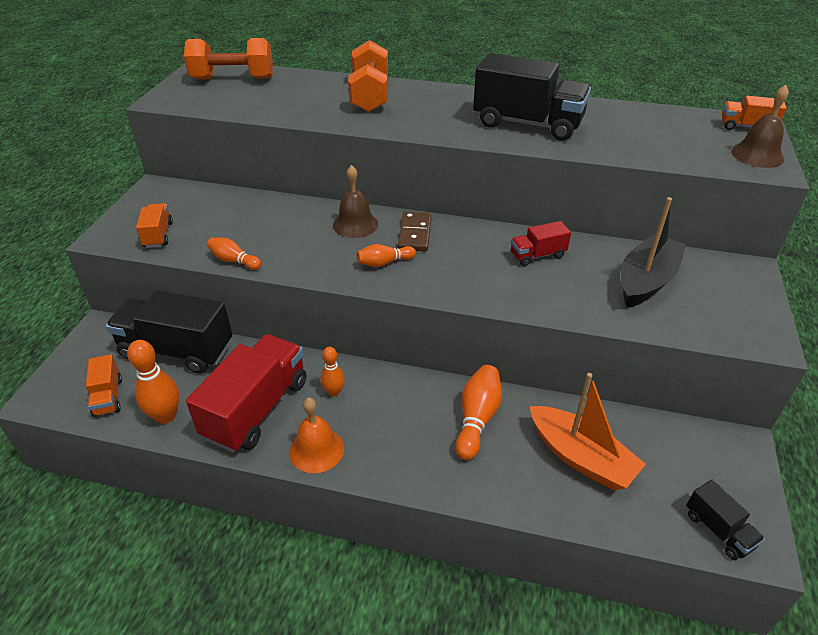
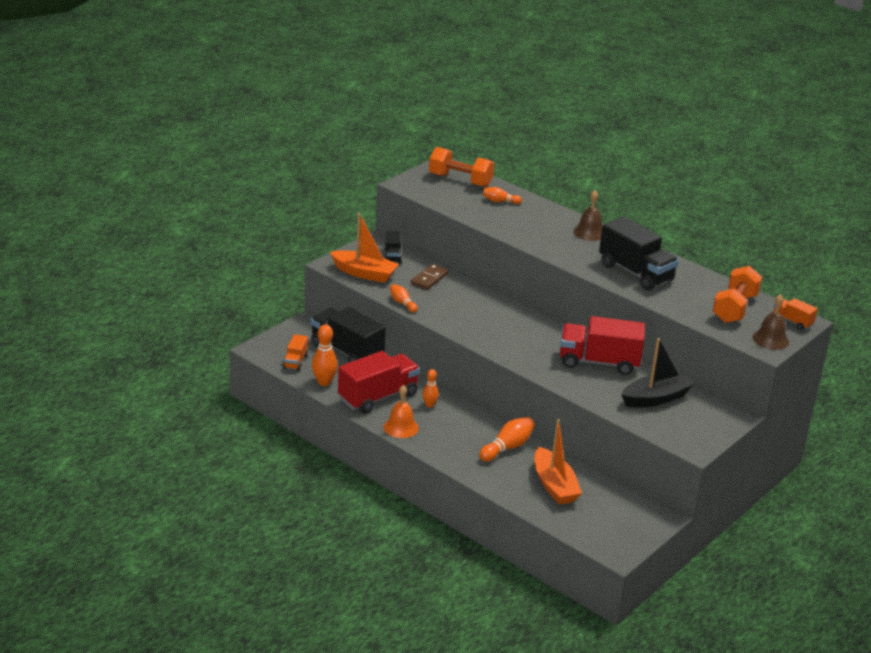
camera: 25 degrees right, 10 degrees down
orange truck [136,203,173,248] -> orange boat [330,213,399,283]
brown bell [333,165,378,238] -> brown bell moved to [573,190,602,241]
orange dumbbell [348,40,388,112] -> orange dumbbell moved to [712,266,762,323]
orange bowling pin [357,244,416,267] -> orange bowling pin moved to [483,187,522,204]
brown domino [398,212,432,252] -> brown domino moved to [411,264,449,290]
red truck [511,221,571,266] -> red truck [560,316,645,375], size x2.05
black truck [686,480,765,560] -> black truck moved to [384,231,402,263]

